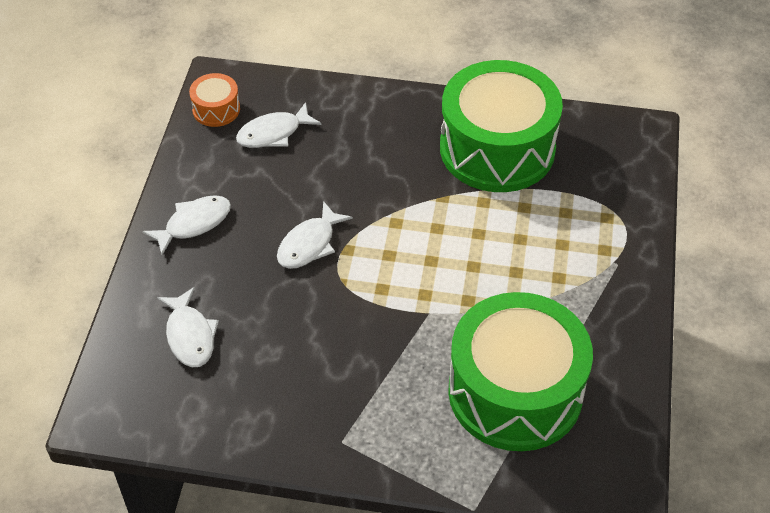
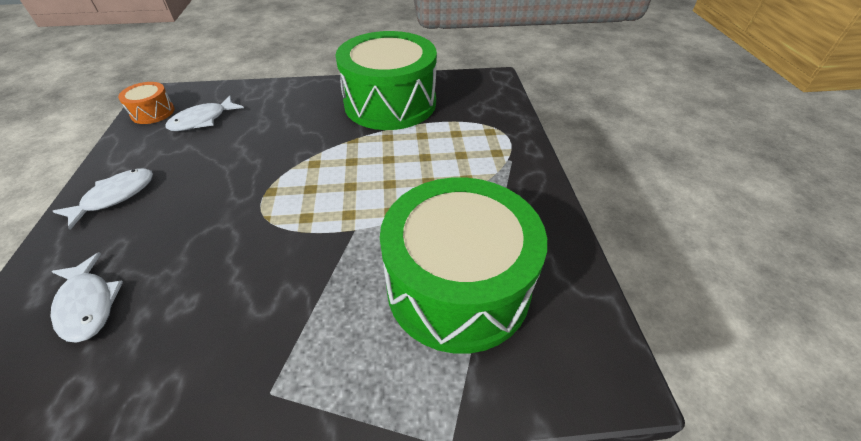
camera: 15 degrees left, 5 degrees down
white fish [277,201,353,269] -> none

